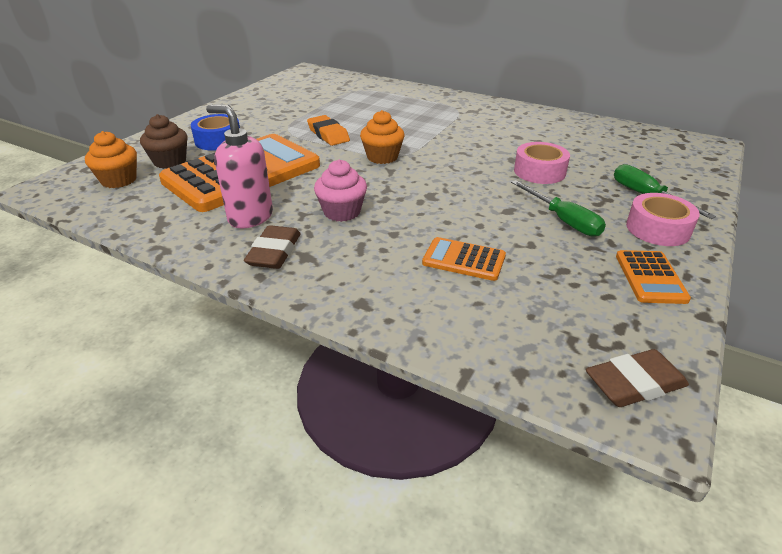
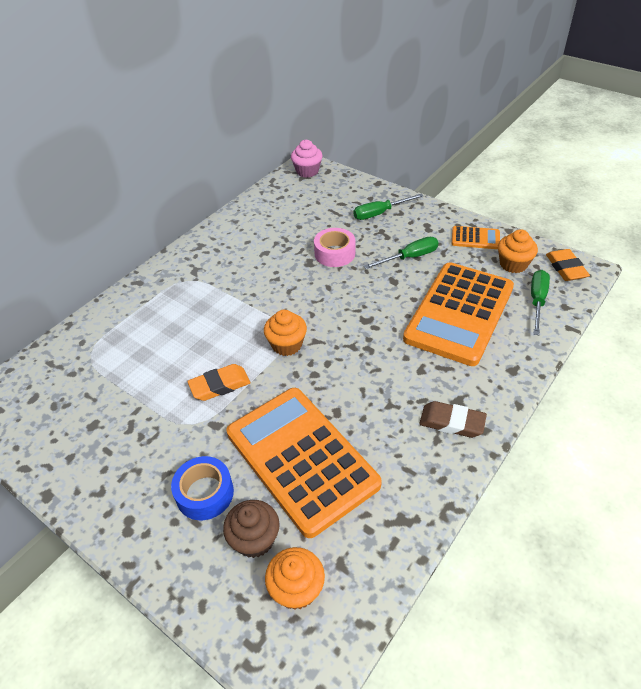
camera: 80 degrees left, 10 degrees up
pink soap dispenser [206,105,273,229] -> none
pink cupcake [314,160,367,222] -> pink cupcake moved to [291,140,322,178]
orange calculator [422,237,506,281] -> orange calculator [403,262,514,366], size x2.32
brown eraser [586,349,689,407] -> orange eraser [546,249,590,281]
pink tape [626,193,700,246] -> none
none -> orange cupcake [498,229,538,273]
none -> green screwdriver [531,270,550,335]

